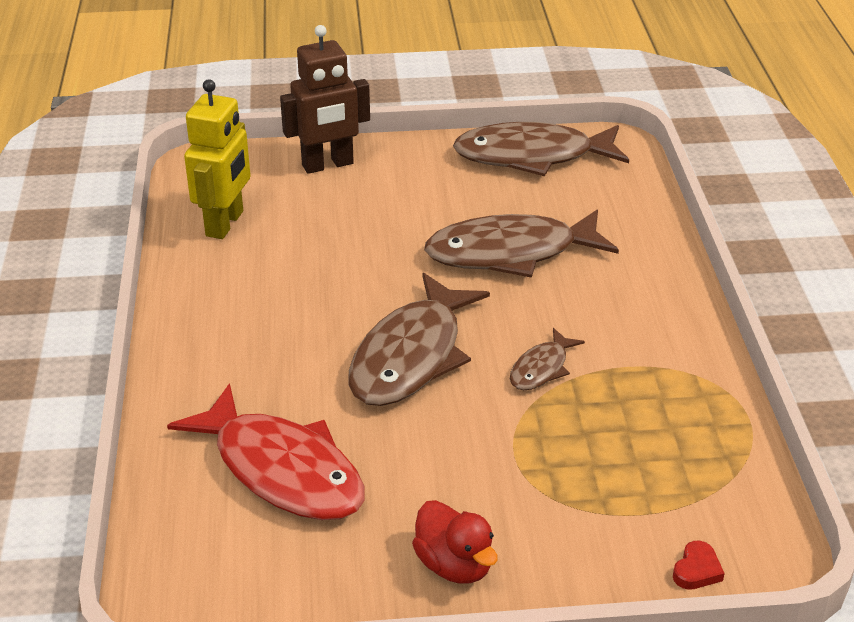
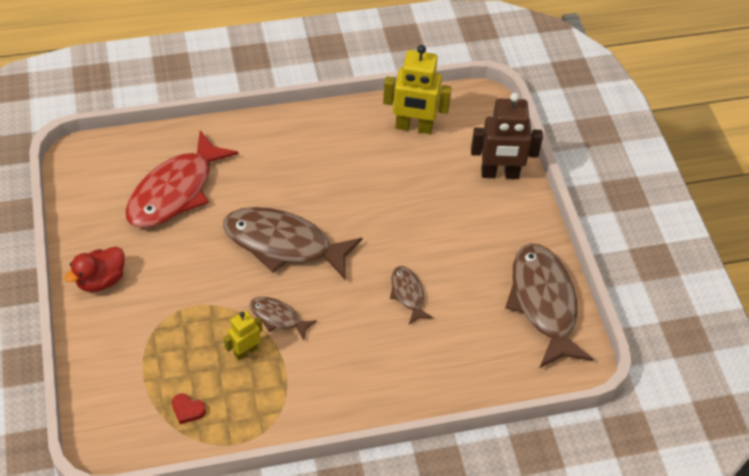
camera: 80 degrees right, 15 degrees up
brown robot [280,25,370,174] -> brown robot turned 60 degrees counterclockwise [471,93,543,179]
brown fish [424,209,619,278] -> brown fish [390,266,433,325], size x0.48
red heart [673,541,725,590] -> red heart moved to [172,393,206,424]
none -> yellow robot [224,310,262,360]

